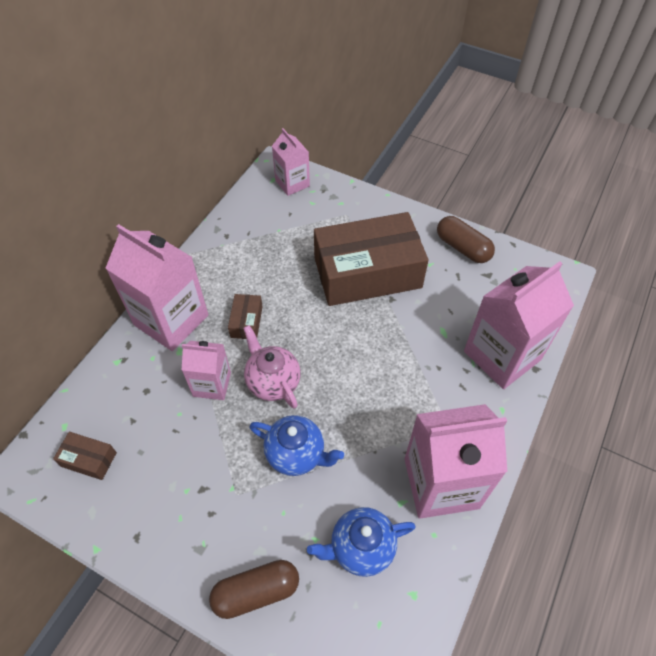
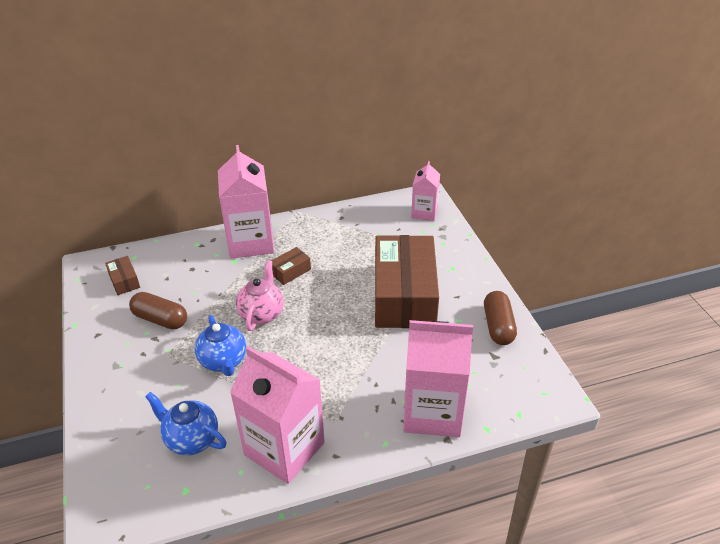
camera: 45 degrees right, 15 degrees down
pink carton [182,341,231,400] -> none
brown capsule [209,560,299,619] -> brown capsule moved to [129,292,187,329]
brown box [314,212,429,306] -> brown box turned 60 degrees clockwise [375,235,439,328]

